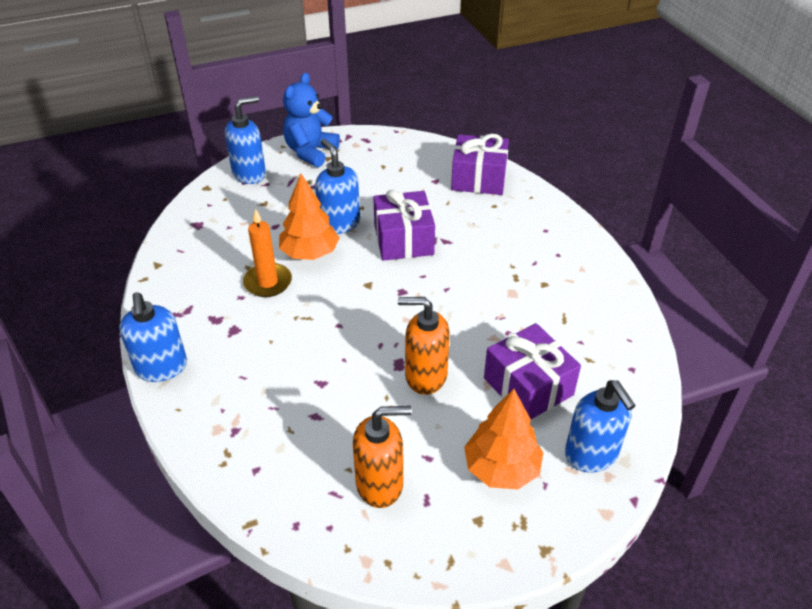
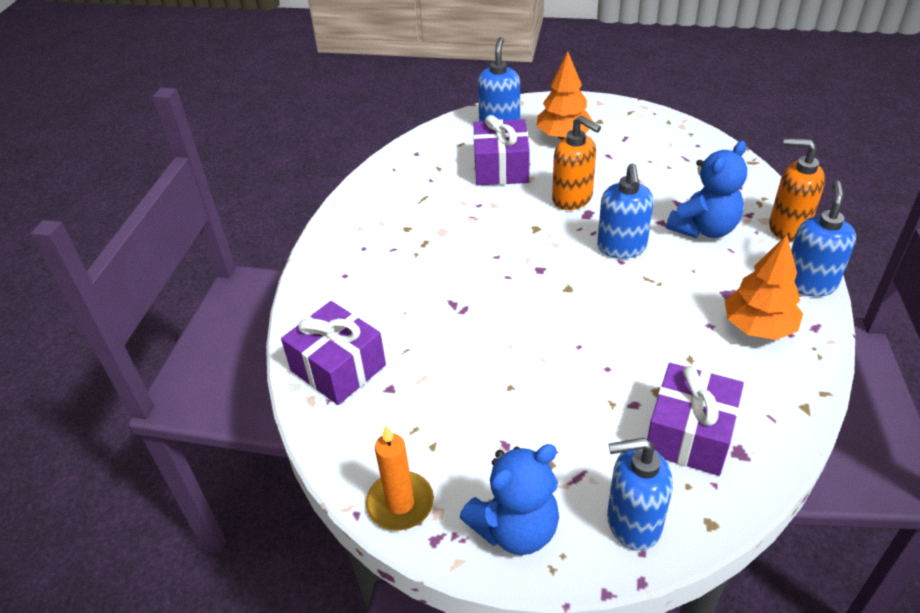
camera: 145 degrees left, 0 degrees up
orange candle [243,209,292,297] -> orange candle moved to [366,426,434,530]
orange tree [279,174,339,260] -> orange tree moved to [725,235,803,340]
blue soap dispenser [315,139,360,234] -> blue soap dispenser moved to [597,163,654,259]
orange soap dispenser [353,406,412,508] -> orange soap dispenser moved to [769,138,825,241]
purple gift [373,190,435,261] -> purple gift moved to [647,363,744,476]
none -> blue teddy bear [666,141,747,238]

